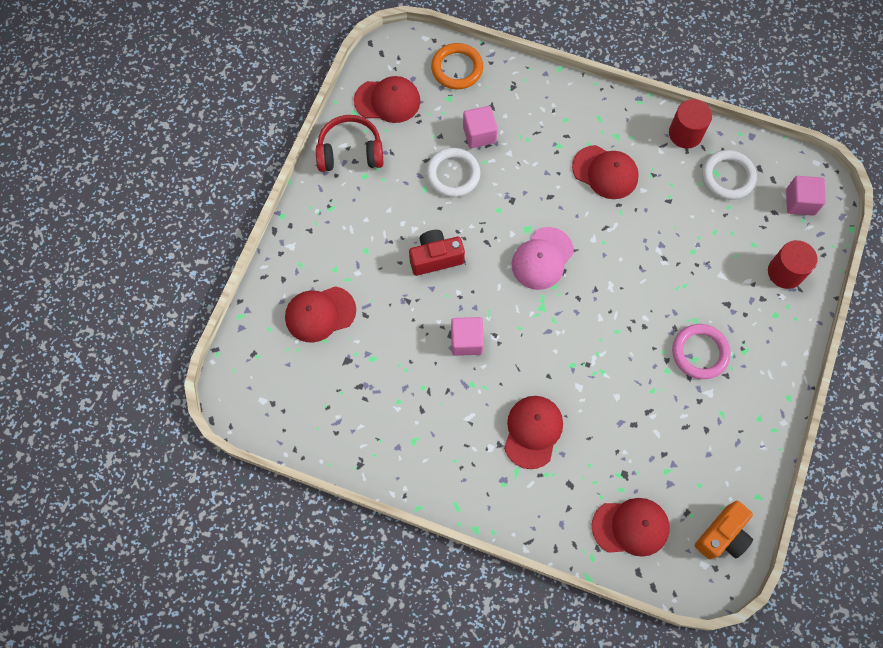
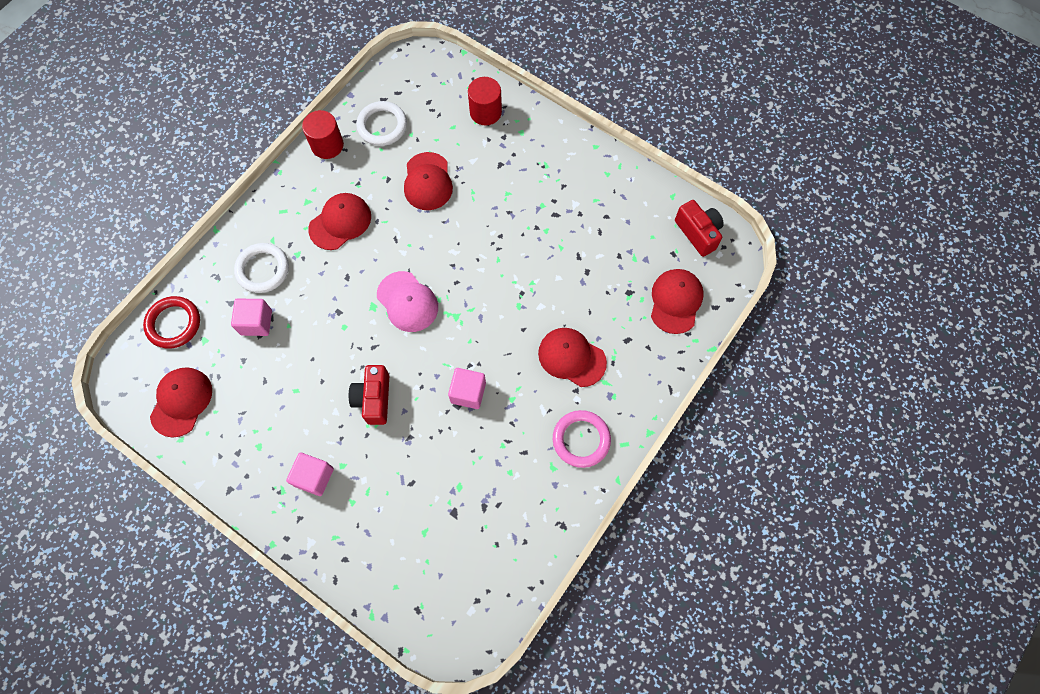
camera: 75 degrees left, 0 degrees up
red cap [285,286,356,343] -> red cap moved to [404,152,453,210]
red headphones [316,115,384,172] -> none
white ring [426,148,480,197] -> white ring moved to [234,243,289,293]
orange ring [431,43,483,89] -> red ring [143,296,200,349]
pink ring [672,324,731,379] -> pink ring moved to [553,410,611,468]
orange camera [695,501,753,559] -> red camera [675,200,724,257]
pink cube [786,176,826,216] -> pink cube moved to [286,452,334,496]

